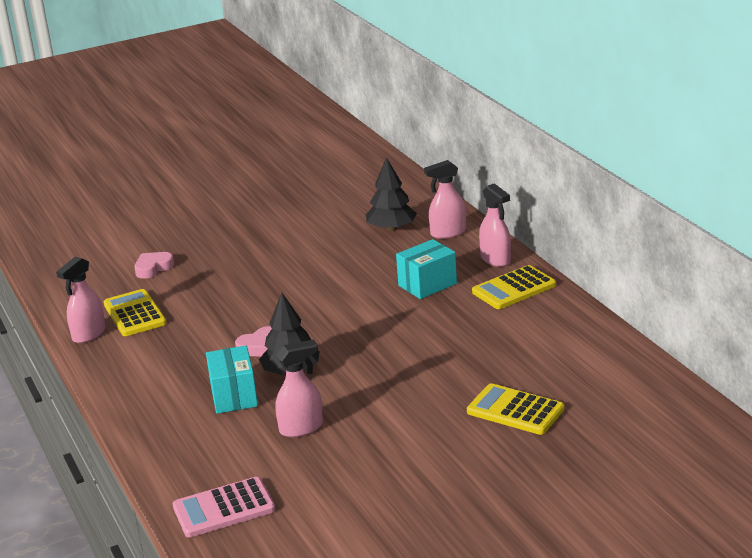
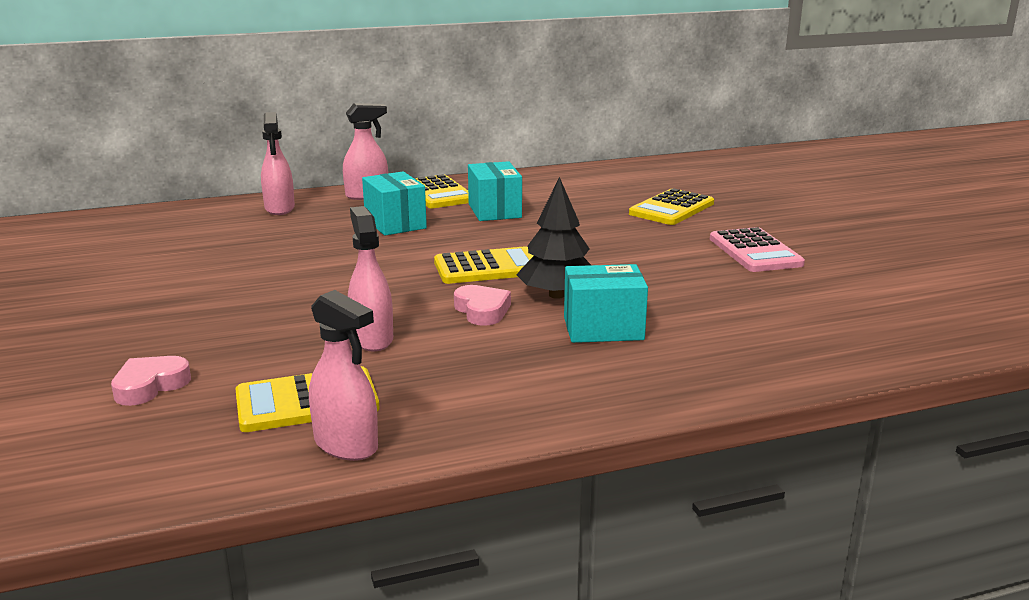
camera: 85 degrees left, 5 degrees down
pink heart [134,252,174,279] -> pink heart turned 75 degrees clockwise [111,356,191,406]
pink calculator [172,477,275,538] -> pink calculator moved to [710,227,805,272]
pink spray bottle [275,340,323,437] -> pink spray bottle moved to [348,206,393,352]
black tree [366,157,417,231] -> none
none -> yellow calculator [434,246,534,284]
none -> turquoise box [468,161,522,221]

